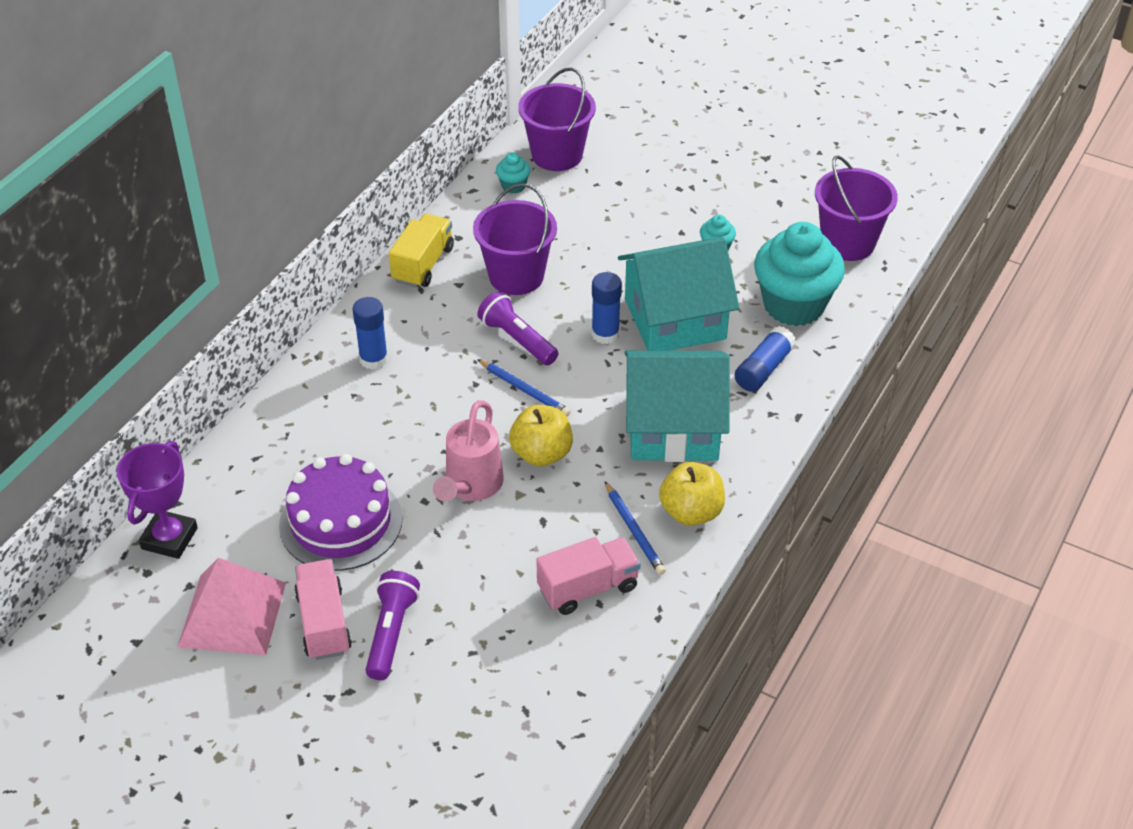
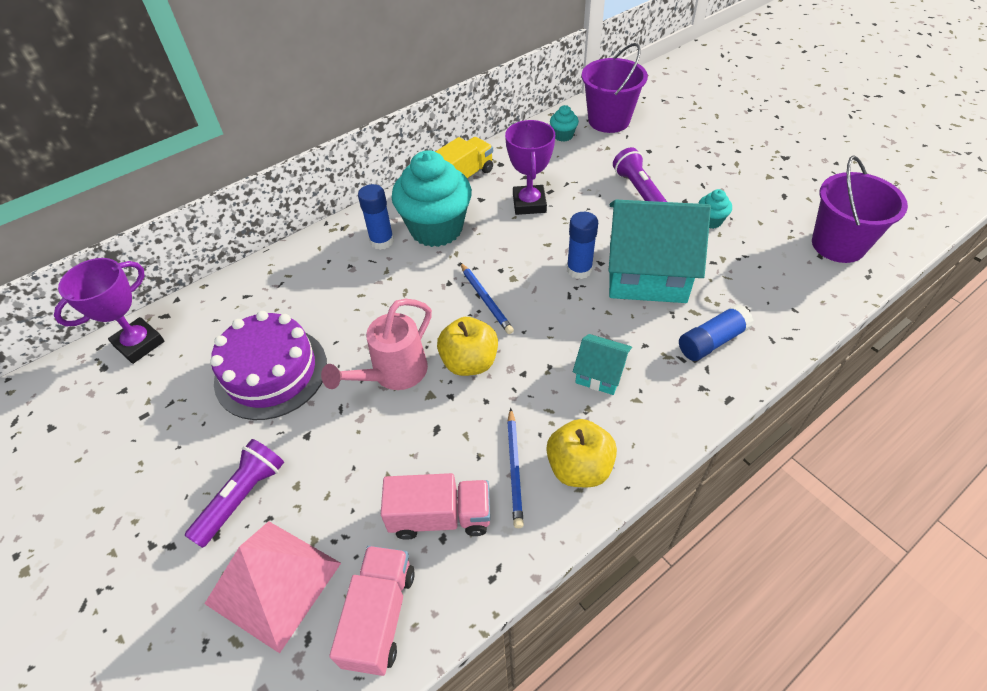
camera: 25 degrees right, 5 degrees up
pink pyramid [178,558,286,655] -> pink pyramid moved to [204,521,341,653]
pink truck [294,559,352,660] -> pink truck moved to [329,546,415,676]
purple bucket [473,183,557,295] -> purple trophy [505,120,555,215]
purple flashlight [477,291,558,365] -> purple flashlight moved to [613,147,667,202]
turquoise house [625,350,730,462] -> turquoise house [573,334,632,395], size x0.47
turquoise cupcake [754,222,845,326] -> turquoise cupcake moved to [391,150,472,247]

